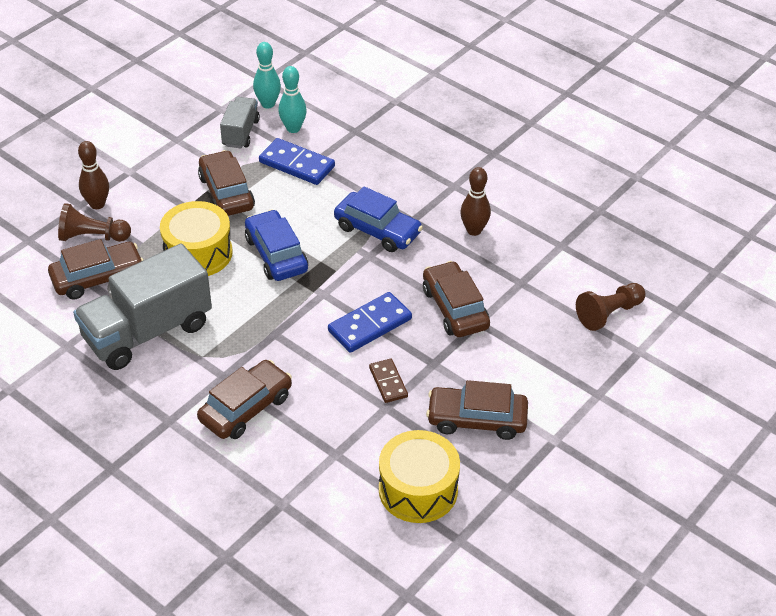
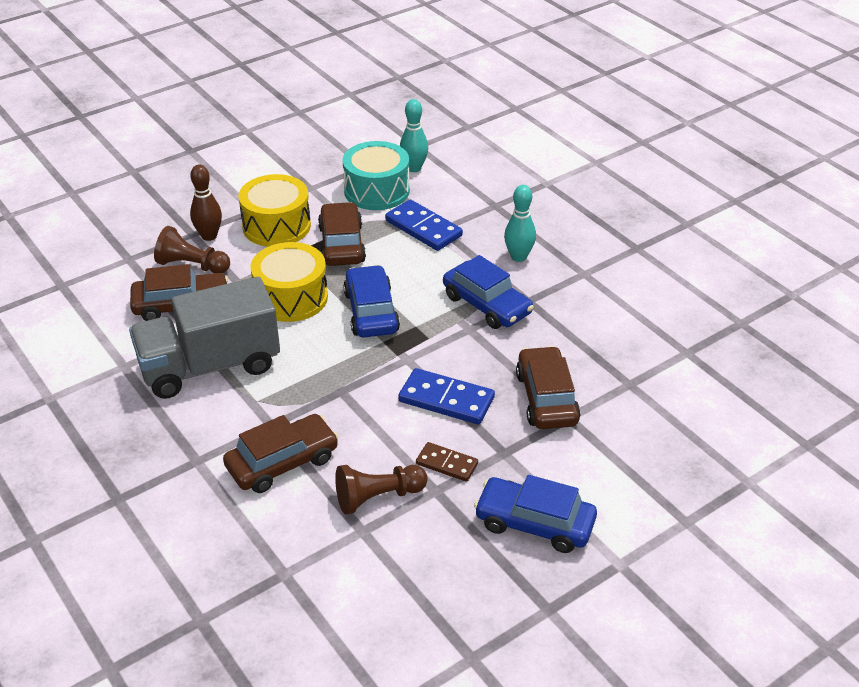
camera: 15 degrees right, 5 degrees down
grey truck [220,97,260,148] -> turquoise drum [342,141,410,210]
turquoise bowling pin [278,66,307,133] -> turquoise bowling pin moved to [504,185,536,262]
blue domino [328,292,412,353] -> blue domino turned 45 degrees clockwise [398,368,495,424]
brown domino [369,359,408,403] -> brown domino turned 60 degrees counterclockwise [416,442,478,482]
yellow drum [379,430,460,523] -> yellow drum moved to [238,174,311,247]
brown car [426,380,528,440] -> blue car [474,475,597,553]
brown bowling pin [460,167,491,236] -> none
brown pawn [576,283,646,331] -> brown pawn moved to [335,465,428,515]

